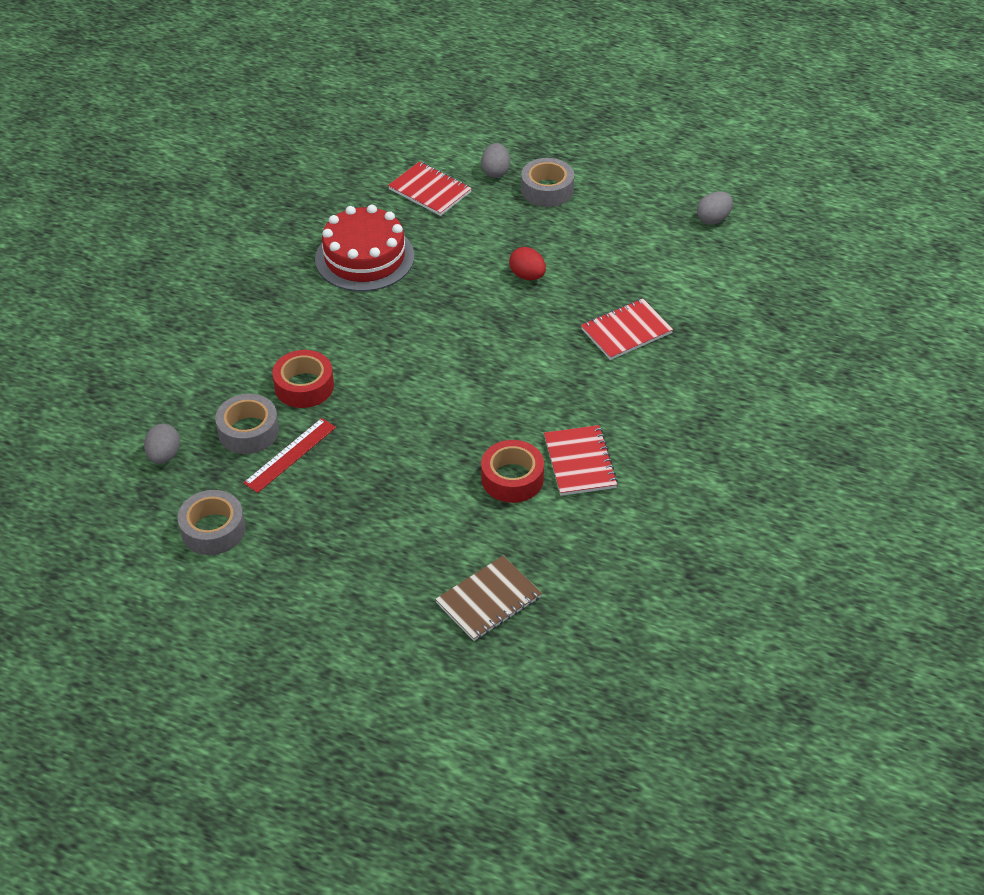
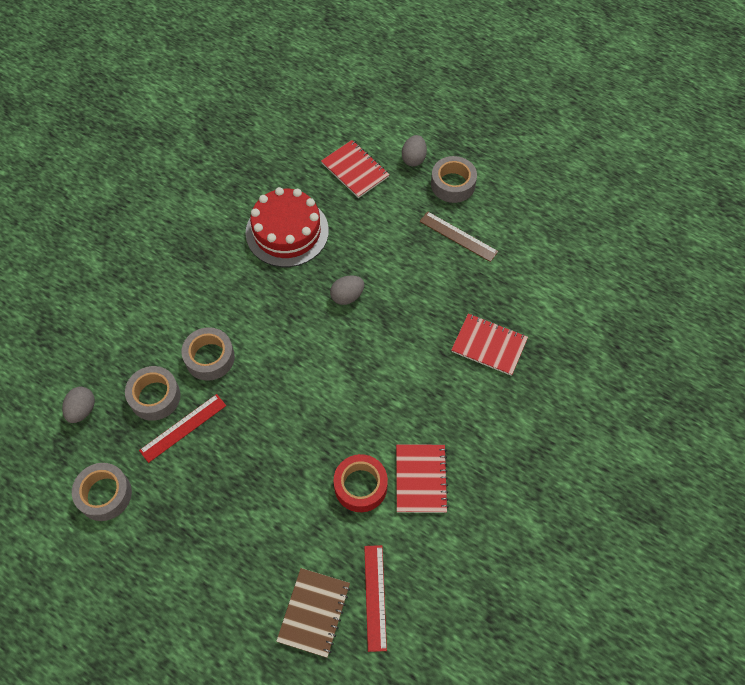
camera: 10 degrees right, 15 degrees up
red tape [272,350,334,408] -> grey tape [181,327,235,381]
brown notebook [435,556,542,641] -> brown notebook turned 45 degrees counterclockwise [276,568,350,658]
red egg [509,247,546,280] -> none
red notebook [581,299,673,360] -> red notebook turned 45 degrees clockwise [451,314,528,376]
grey egg [697,191,733,225] -> grey egg moved to [330,276,364,305]
none -> red ruler [364,545,387,652]
none -> brown ruler [419,211,498,262]

